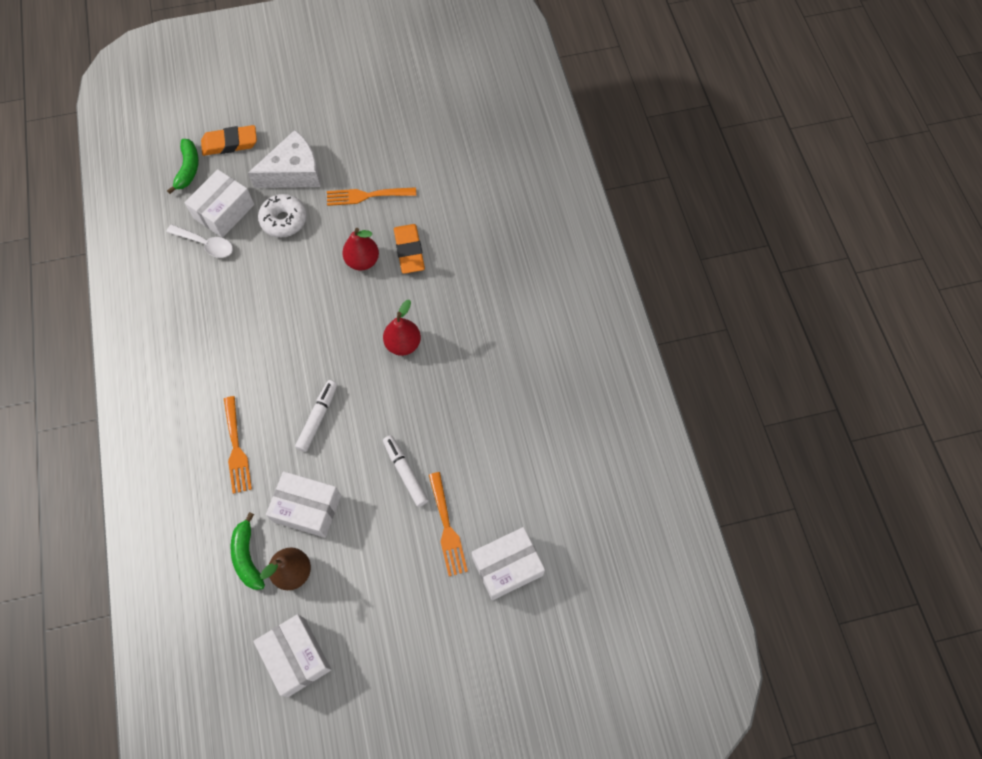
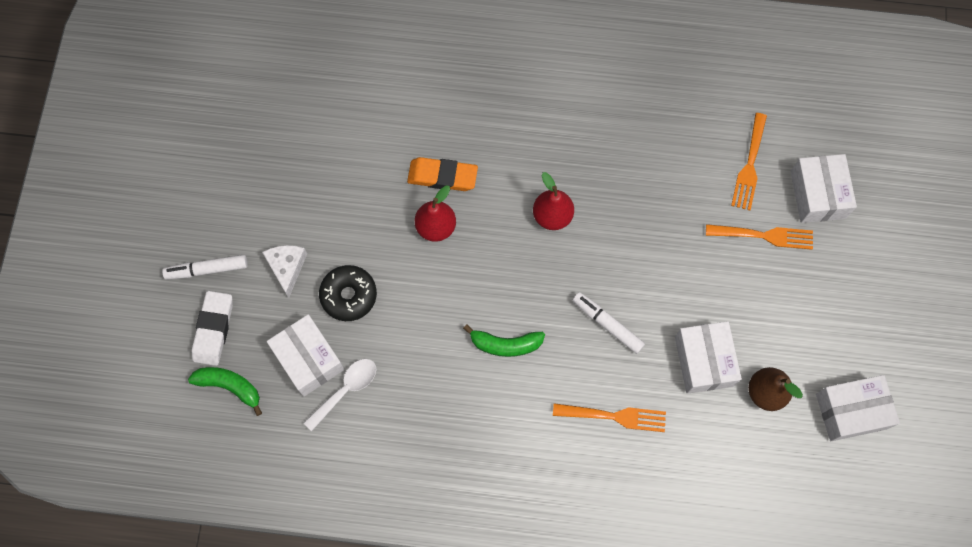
camera: 70 degrees left, 5 degrees up
orange eraser [201,125,257,156] -> white eraser [192,291,233,366]
green banana [231,512,265,590] -> green banana moved to [463,324,545,357]
white cheese [248,130,321,188] -> white cheese [262,245,307,298], size x0.61
white donut [258,194,307,237] -> black donut [319,265,377,321]
white box [266,471,341,538] -> white box turned 45 degrees counterclockwise [675,321,742,394]
orange fork [327,187,416,206] -> orange fork moved to [731,113,767,210]
white marker [383,435,428,507] -> white marker moved to [162,255,248,280]

